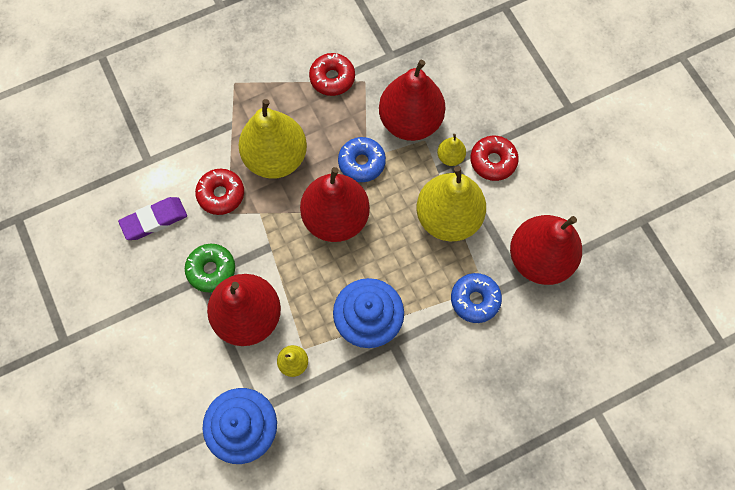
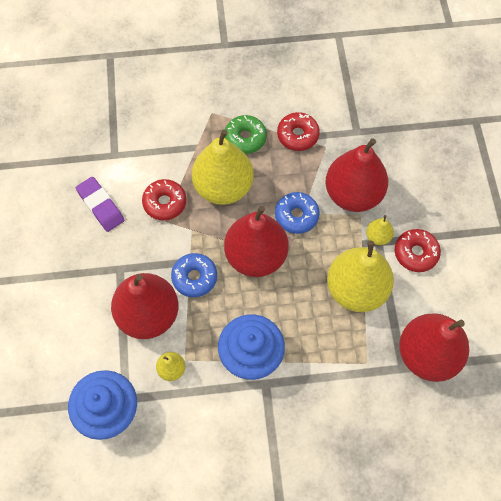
camera: 20 degrees right, 5 degrees down
purple eraser [118,197,187,240] -> purple eraser turned 60 degrees clockwise [76,177,124,232]
green donut [185,244,235,292] -> green donut moved to [225,115,267,154]
blue donut [451,273,502,323] -> blue donut moved to [171,253,217,297]

